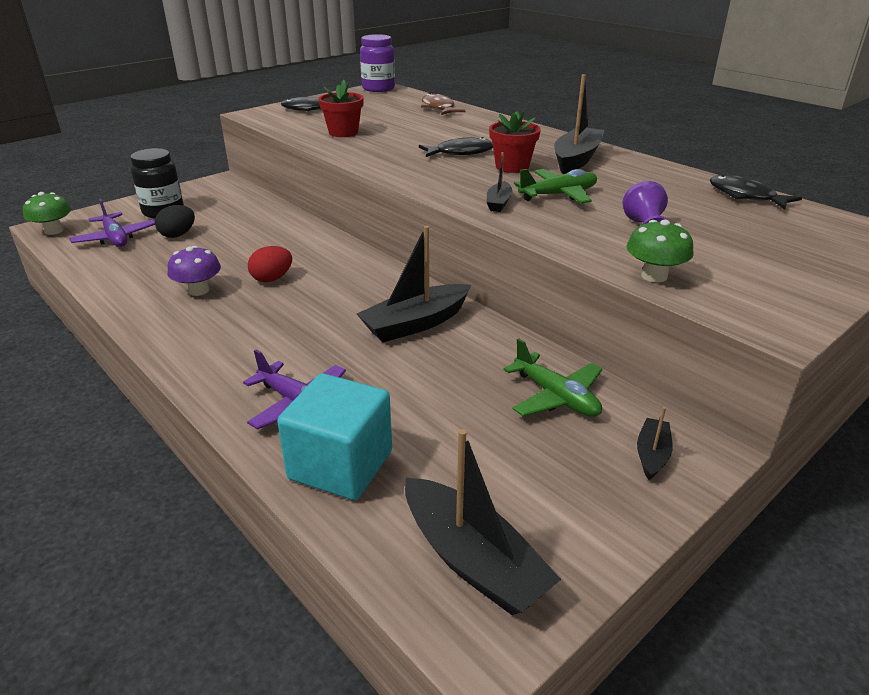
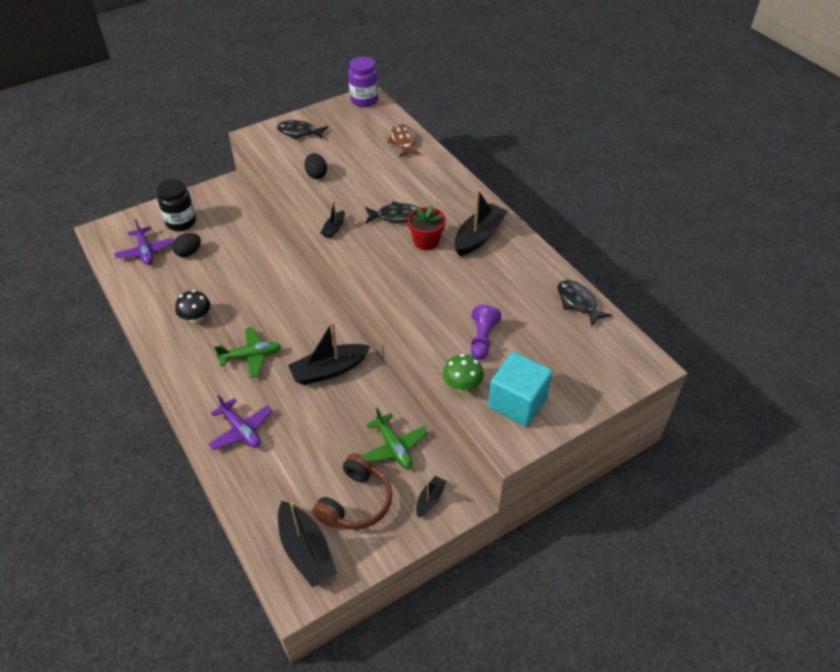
camera: 10 degrees right, 15 degrees up
green mushroom [23,192,71,235] -> none
purple mushroom [168,246,221,296] -> black mushroom [175,290,210,323]
red egg [248,246,292,282] -> none
turquoise cube [277,373,392,500] -> turquoise cube moved to [488,352,553,426]
red flower pot [318,80,364,137] -> black egg [304,153,327,179]
black boat [487,152,512,212] -> black boat moved to [321,201,345,238]
green plane [514,169,597,204] -> green plane moved to [214,327,281,378]
none -> brown headphones [312,453,392,530]

